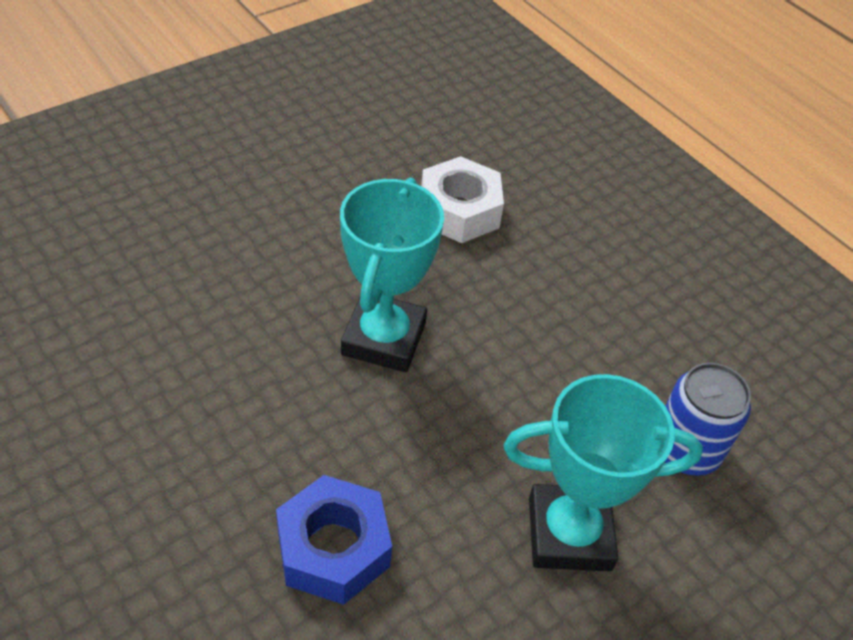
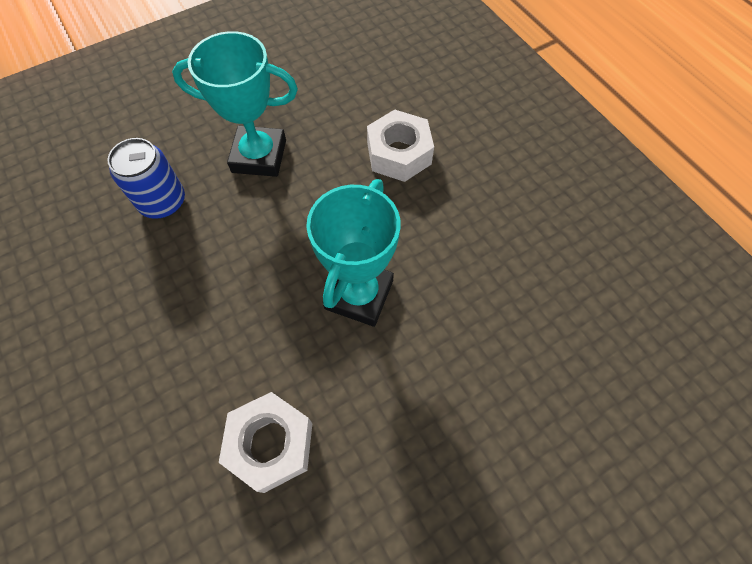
camera: 170 degrees left, 15 degrees up
blue nut [276,475,392,605] -> white nut [367,110,434,182]

